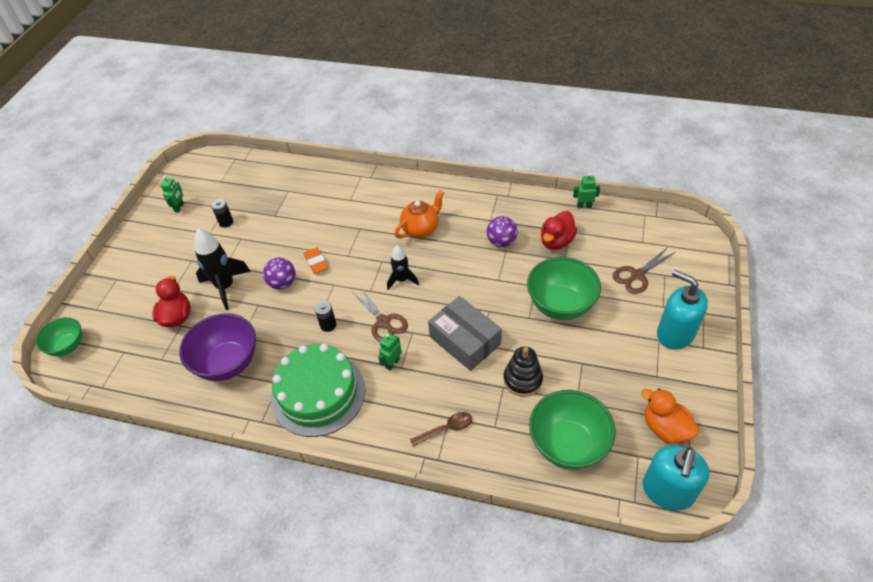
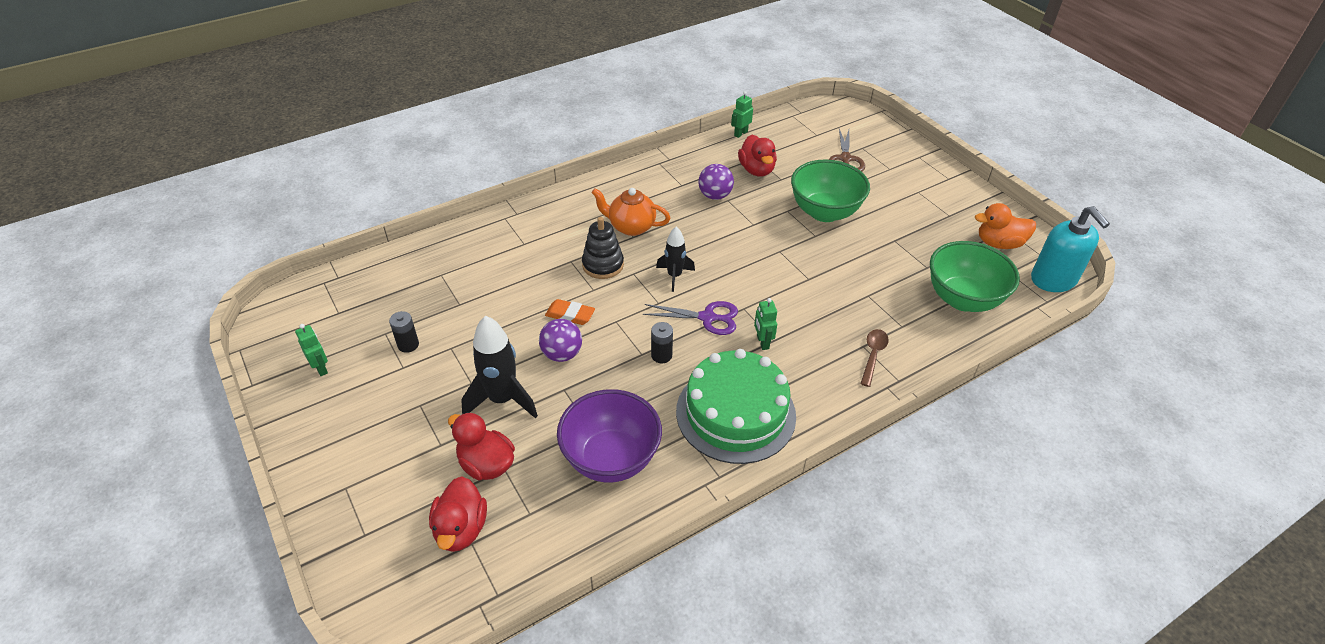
camera: 50 degrees left, 5 degrees down
green bowl [36,317,82,356] -> none
brown scissors [352,286,408,342] -> purple scissors [643,301,738,335]
orange teapot [395,190,444,238] -> orange teapot turned 75 degrees counterclockwise [591,188,670,236]
grey box [428,296,502,371] -> none
black stacking toy [503,347,543,397] -> black stacking toy moved to [582,217,624,279]
turquoise soap dispenser [657,270,708,350] -> none
none -> red duck [429,476,487,552]

